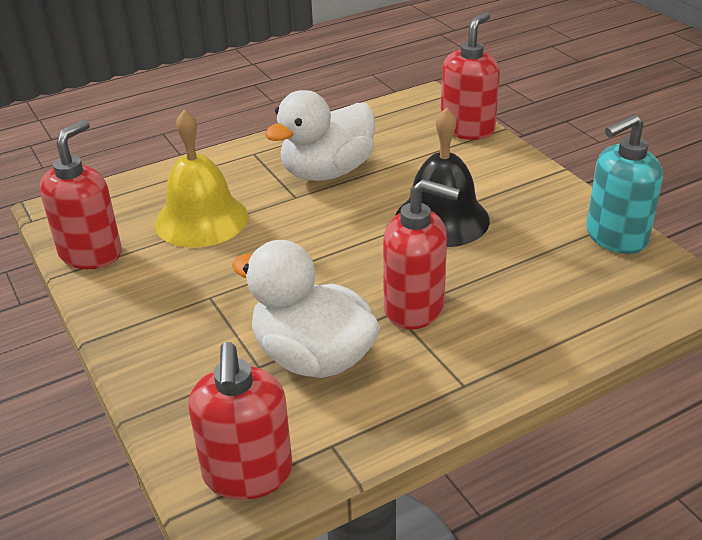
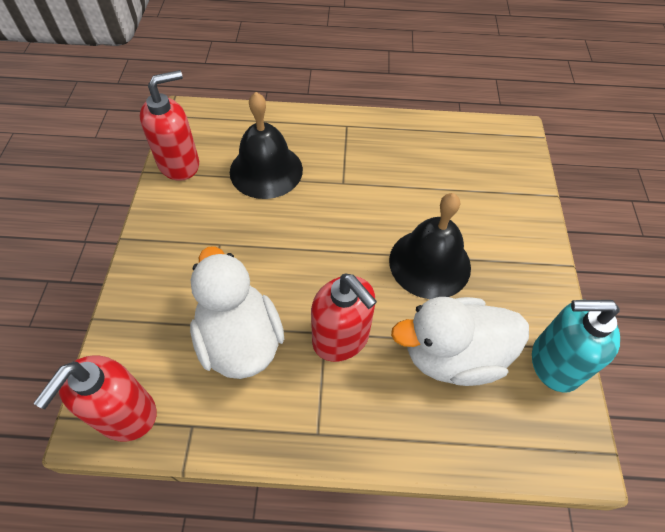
camera: 30 degrees right, 20 degrees up
yellow bell [155,110,248,248] -> black bell [230,92,303,199]
white duck [265,90,375,181] -> white duck moved to [391,297,529,386]
red soap dispenser [441,12,500,140] -> none

